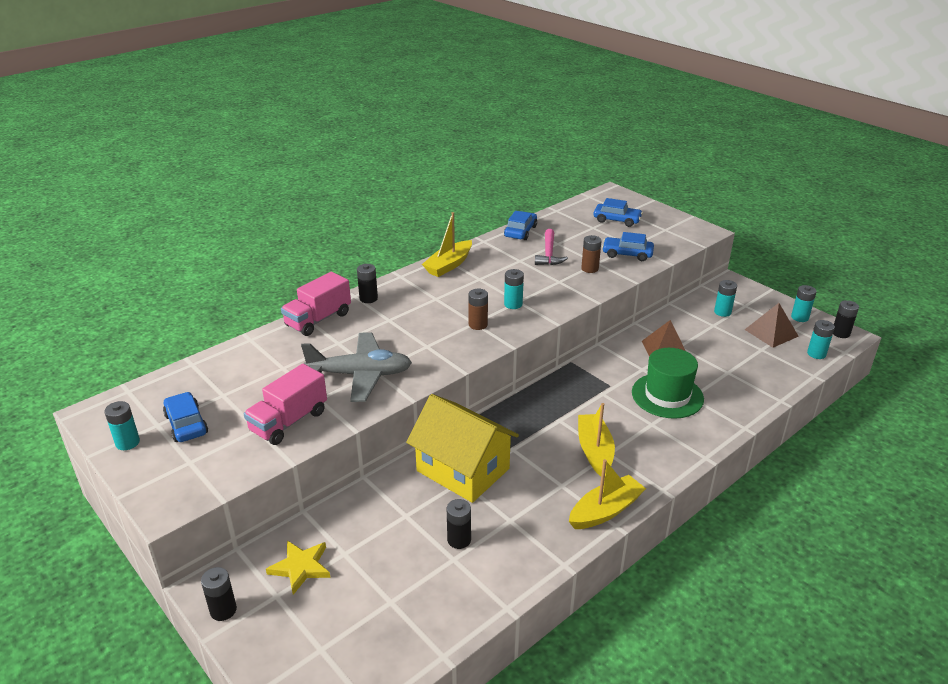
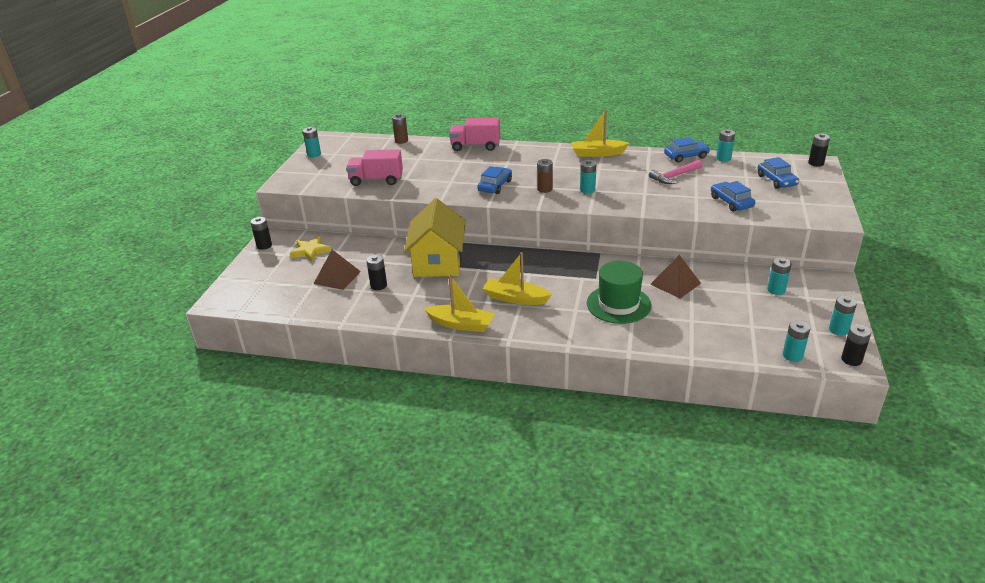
camera: 55 degrees right, 0 degrees up
blue car [163,392,208,442] -> blue car moved to [477,166,512,194]
grey plane [301,332,412,402] -> none
black battery [357,264,378,303] -> black battery moved to [808,133,830,167]
yellow boat [578,403,615,476] -> yellow boat turned 120 degrees counterclockwise [483,252,552,305]
brown battery [581,235,602,273] -> brown battery moved to [392,114,408,144]
brown pyramid [745,303,799,348] -> brown pyramid moved to [314,250,361,290]
none -> turquoise battery [716,129,735,162]

